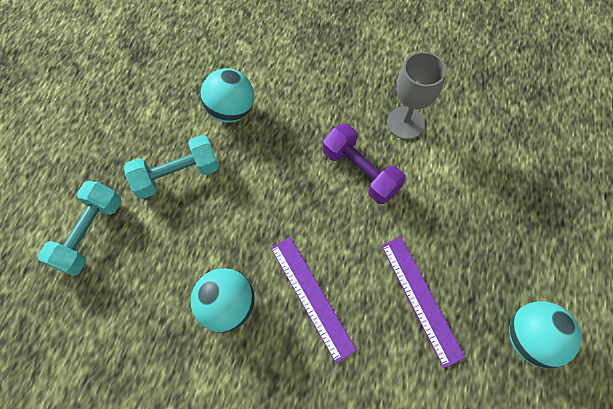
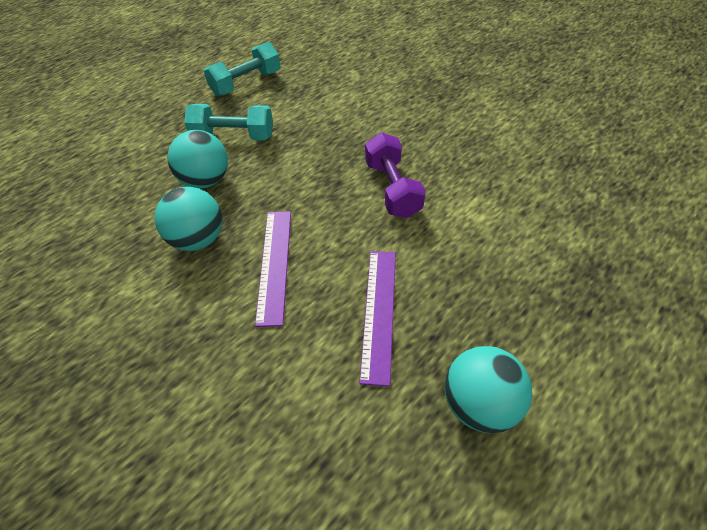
camera: 30 degrees right, 15 degrees down
turquoise dumbbell [38,181,121,276] -> turquoise dumbbell moved to [204,42,280,96]
turquoise ball [200,68,254,123] -> turquoise ball moved to [167,130,228,189]
grey goblet [387,52,446,139] -> none

